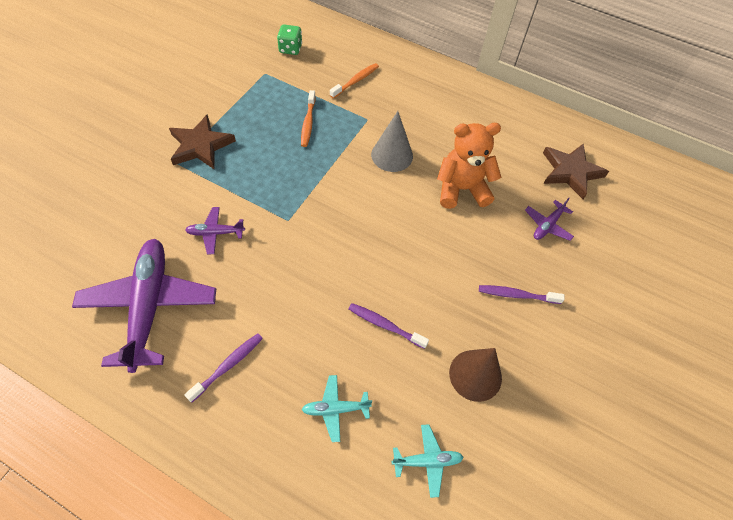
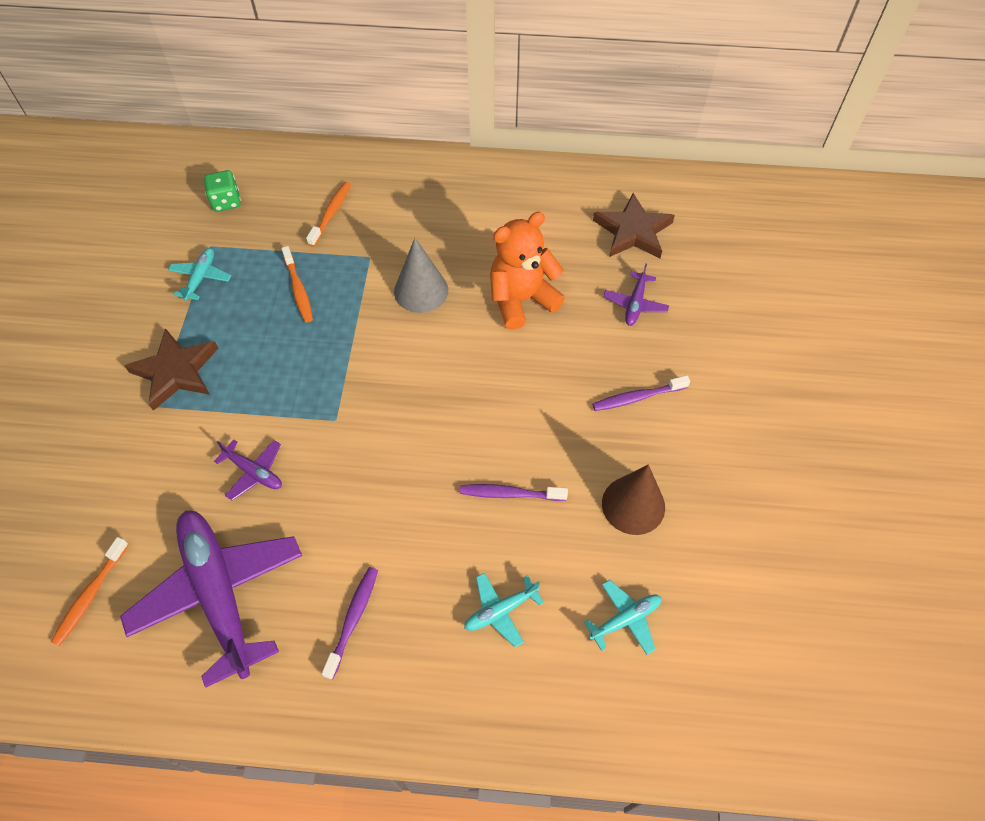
camera: 20 degrees left, 0 degrees up
purple plane [185,207,245,254] -> purple plane turned 120 degrees counterclockwise [214,439,282,501]
none -> orange toothbrush [51,537,129,646]
none -> turquoise plane [168,248,231,301]

